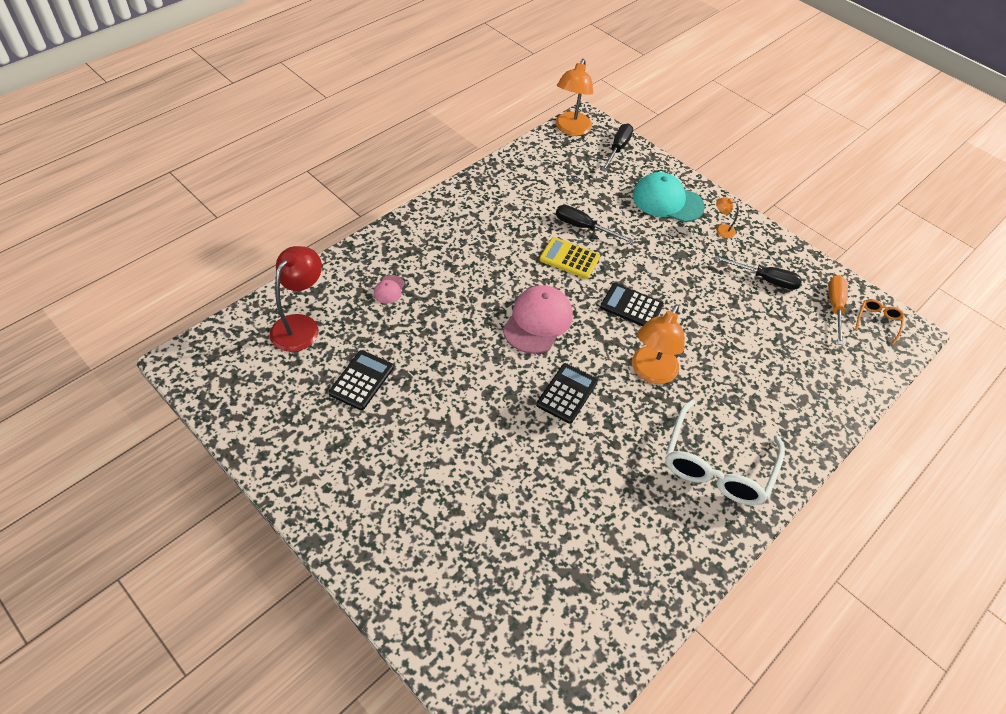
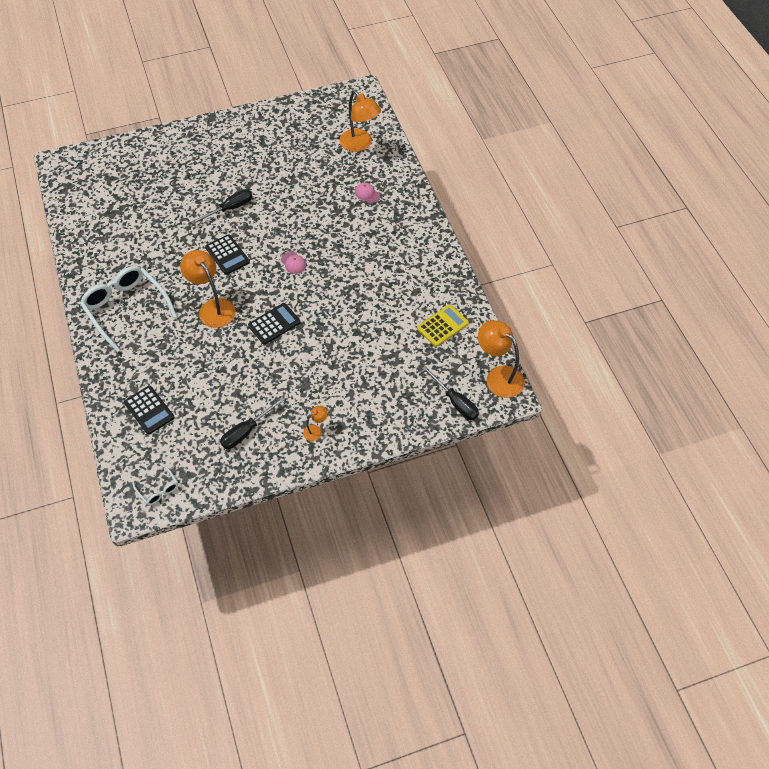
camera: 120 degrees right, 5 degrees up
red lamp [270,246,322,352] -> orange lamp [340,91,381,152]
black calculator [328,350,394,410] -> black calculator moved to [124,386,175,435]
pink cap [503,285,573,354] -> pink cap [281,252,306,274], size x0.46
yellow calculator [539,237,600,279] -> yellow calculator moved to [417,304,469,347]
black screwdriver [556,205,634,243] -> black screwdriver moved to [191,190,253,224]
turquoise cap [632,172,705,222] -> none
orange screwdriver [828,275,848,345] -> none
orange glasses [855,299,905,345] -> white glasses [132,464,178,505]

